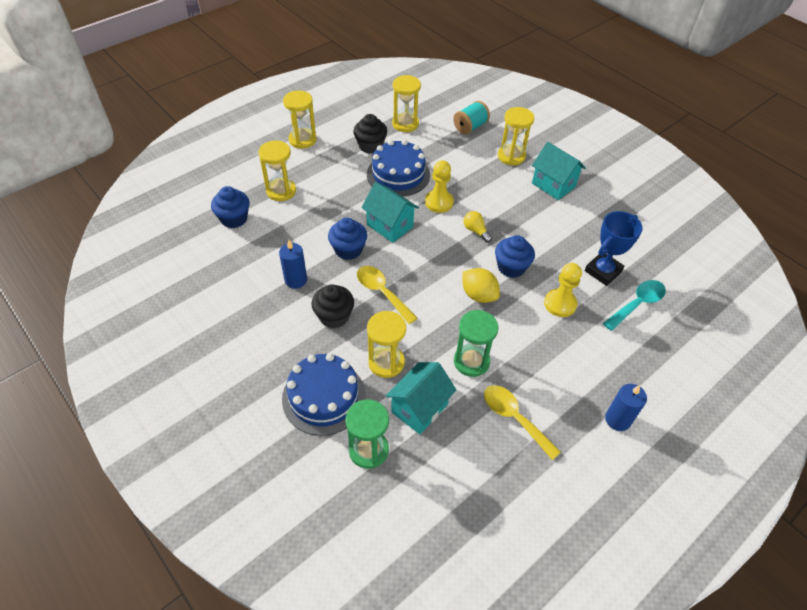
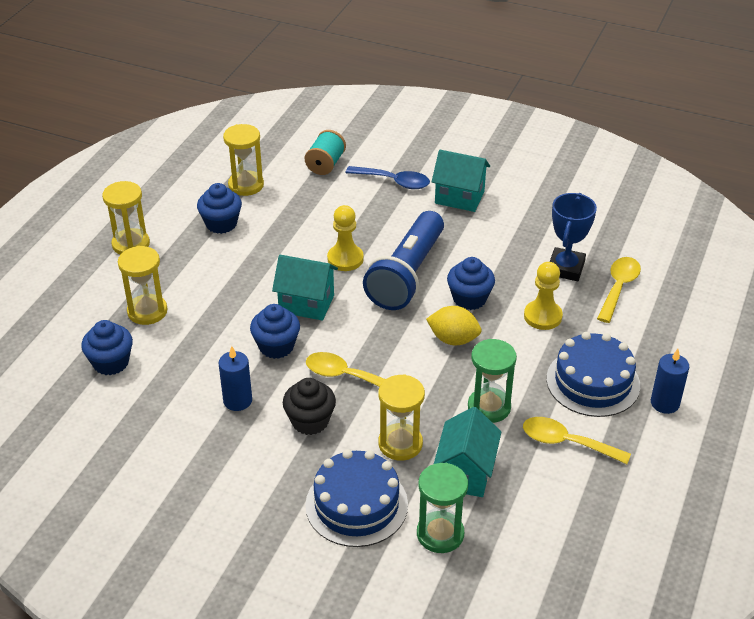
camera: 25 degrees left, 10 degrees down
black cupcake [353,114,387,154] -> blue cupcake [197,183,242,234]
blue cake [367,140,430,197] -> blue cake moved to [546,332,640,417]
yellow light bulb [464,211,492,243] -> blue flashlight [363,211,444,310]
yellow hourglass [498,107,534,165] -> blue spoon [346,166,430,189]
turquoise spoon [603,280,666,331] -> yellow spoon [597,257,641,323]

